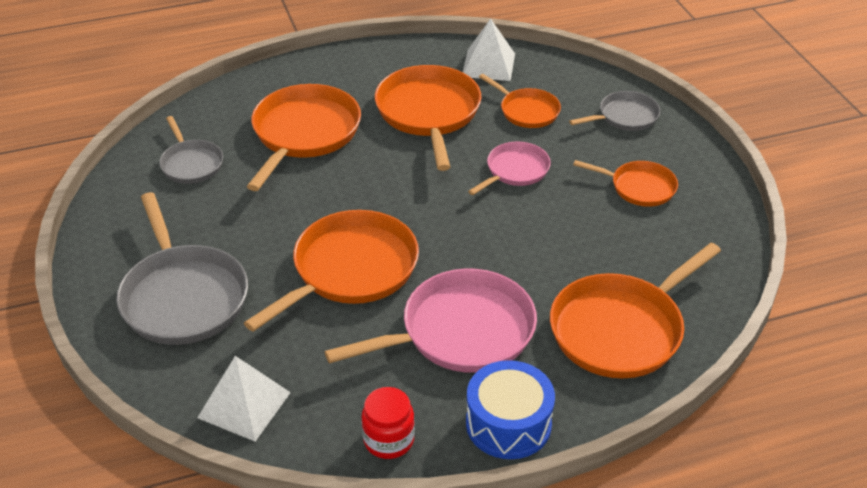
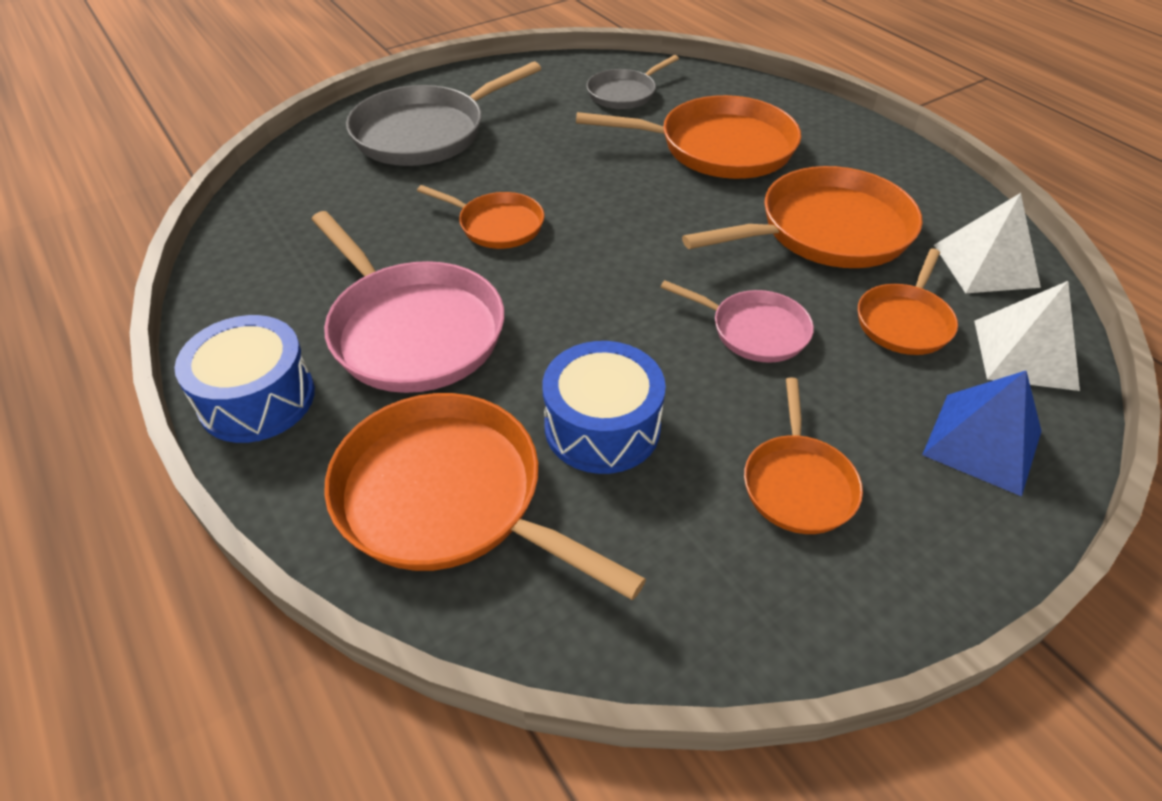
camera: 75 degrees right, 5 degrees up
white pyramid [197,356,291,441] -> white pyramid moved to [974,281,1080,391]
orange pan [244,210,419,332] -> orange pan [417,185,544,249], size x0.56
red jar [362,387,415,459] -> none
grey pan [569,91,660,131] -> blue pyramid [922,371,1041,496]
none -> blue drum [543,341,666,474]

